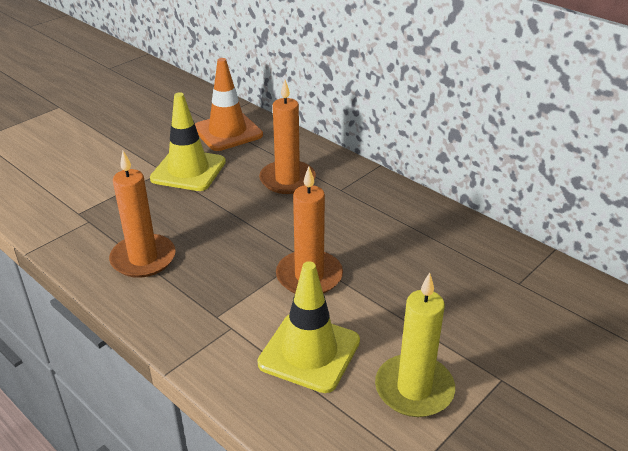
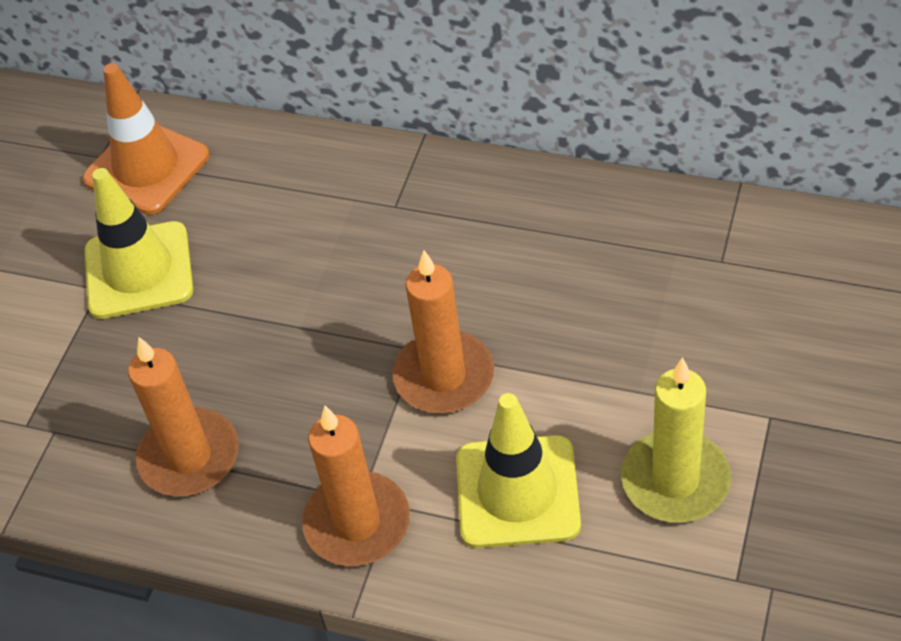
camera: 20 degrees left, 15 degrees up
orange candle [259,80,316,194] -> orange candle moved to [302,406,410,566]

